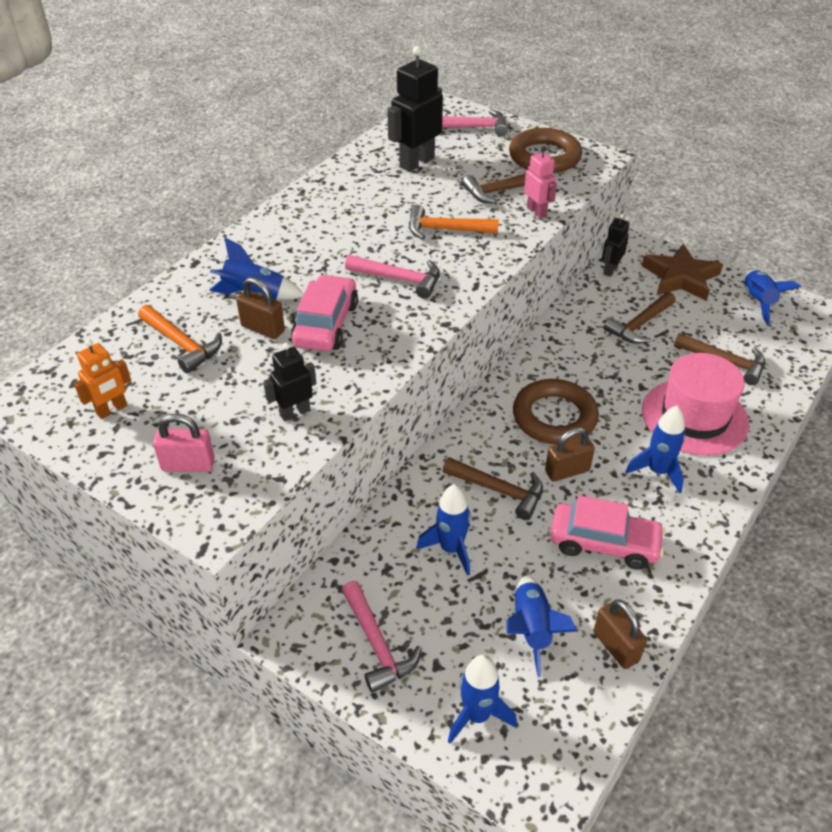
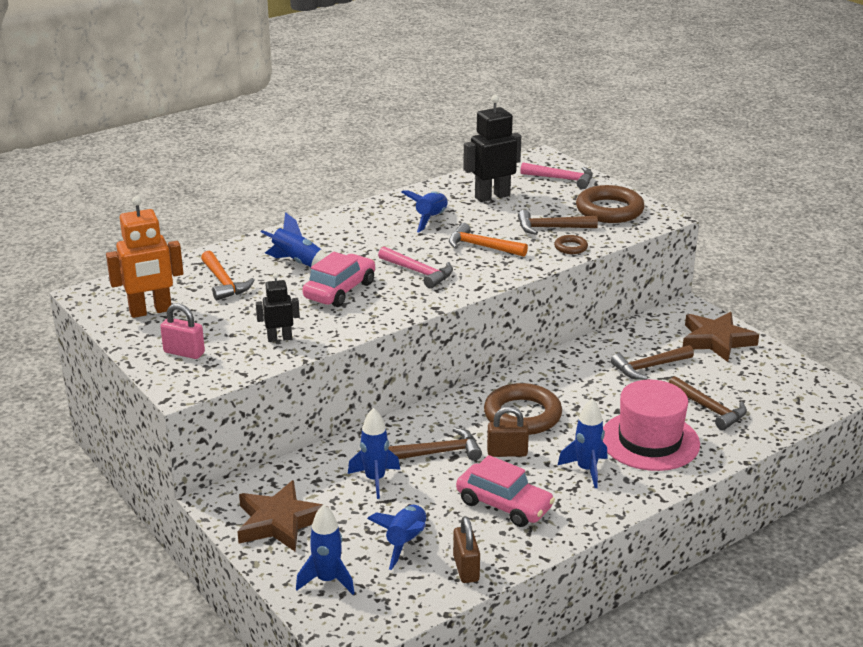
camera: 20 degrees right, 15 degrees down
orange robot [74,339,131,419] -> orange robot [106,196,183,318], size x1.75
brown padlock [236,277,285,339] -> none
pink hammer [342,581,422,693] -> brown star [237,480,329,552]
brown hammer [443,457,543,520] -> brown hammer turned 60 degrees counterclockwise [388,427,482,461]
pink robot [524,146,557,218] -> brown ring [554,235,588,254]
black robot [602,213,629,277] -> none
blue rocket [745,270,801,325] -> blue rocket moved to [401,191,448,232]

